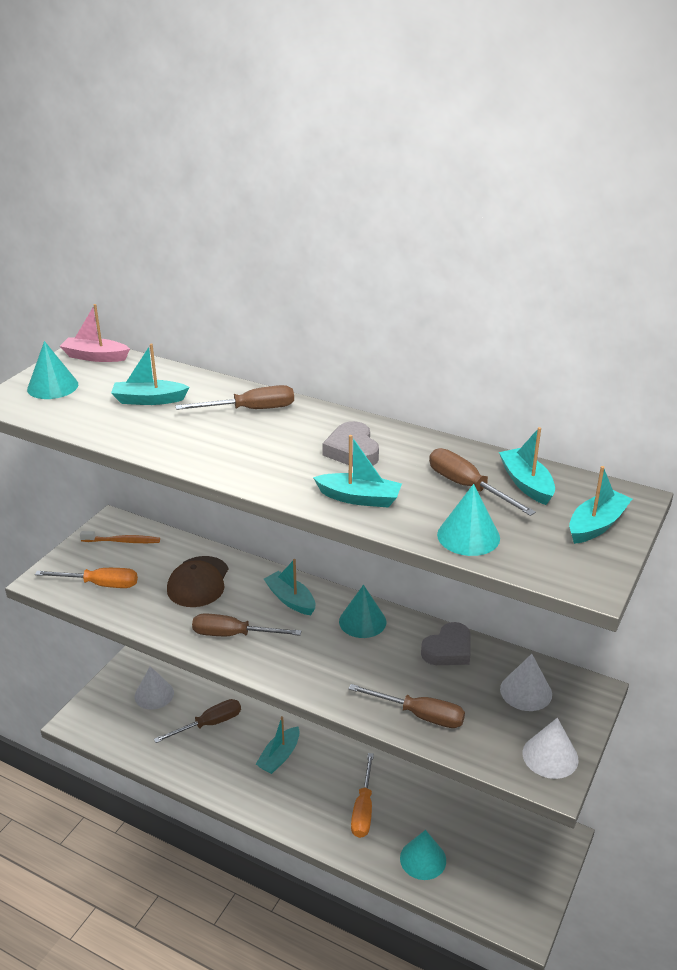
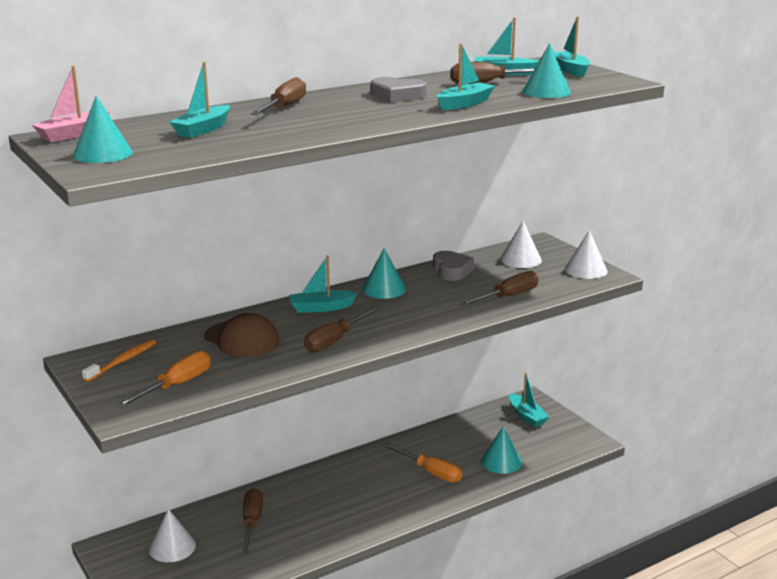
camera: 60 degrees left, 10 degrees down
turquoise boat [256,716,300,774] -> turquoise boat moved to [509,373,549,427]

